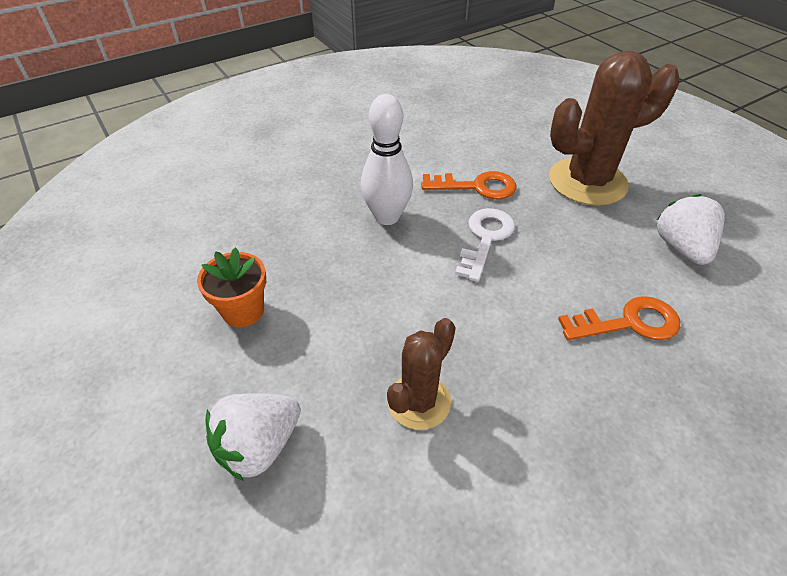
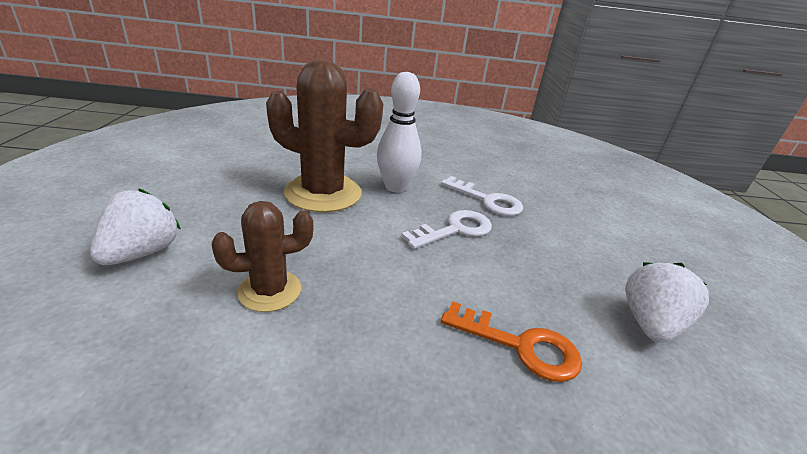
camera: 30 degrees right, 15 degrees down
orange flower pot [197,247,266,327] -> none
white strawberry [206,393,301,481] -> white strawberry turned 120 degrees clockwise [90,188,181,265]
orange key [421,171,516,199] -> white key [441,176,523,216]
brown cactus [549,51,679,206] -> brown cactus moved to [266,60,383,212]

